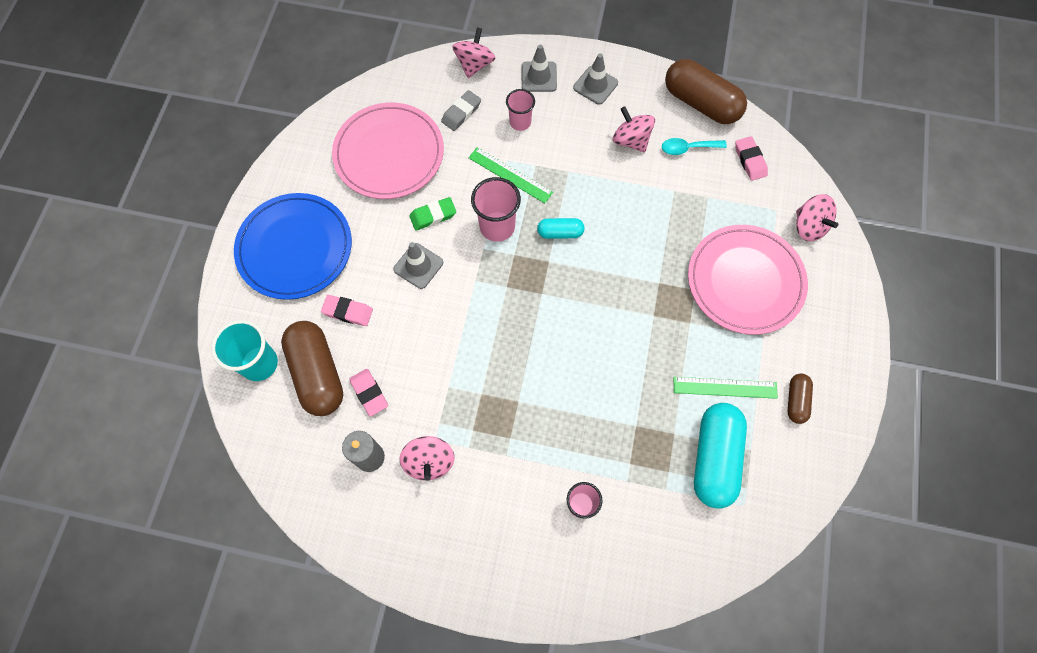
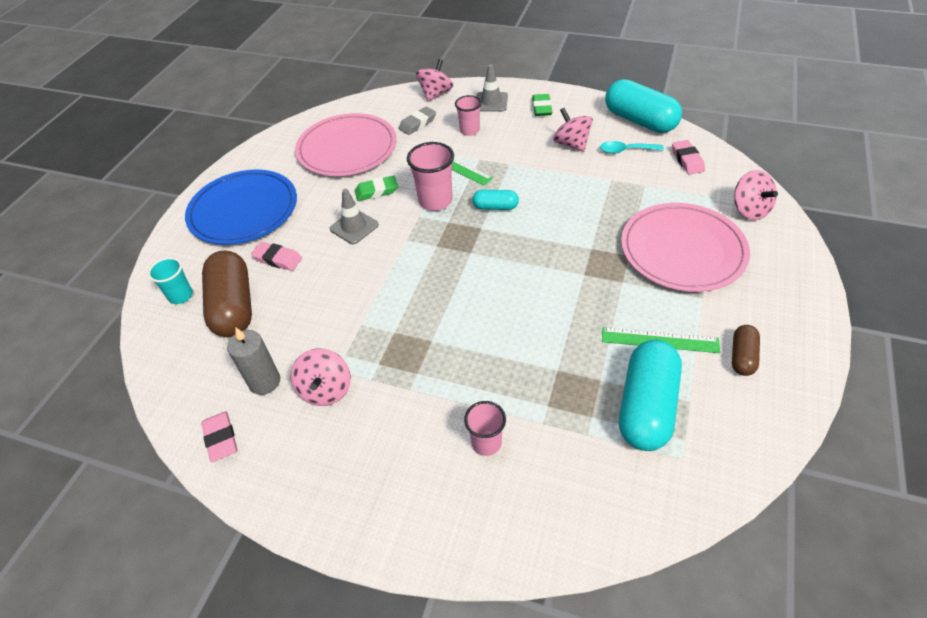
camera: 10 degrees right, 20 degrees down
turquoise cup [211,320,278,381] -> turquoise cup [148,257,193,304], size x0.64
pink eraser [349,369,388,417] -> pink eraser moved to [201,411,237,462]
grey traffic cone [573,53,618,105] -> green eraser [532,94,552,116]
brown capsule [665,59,747,124] -> turquoise capsule [605,79,682,133]

